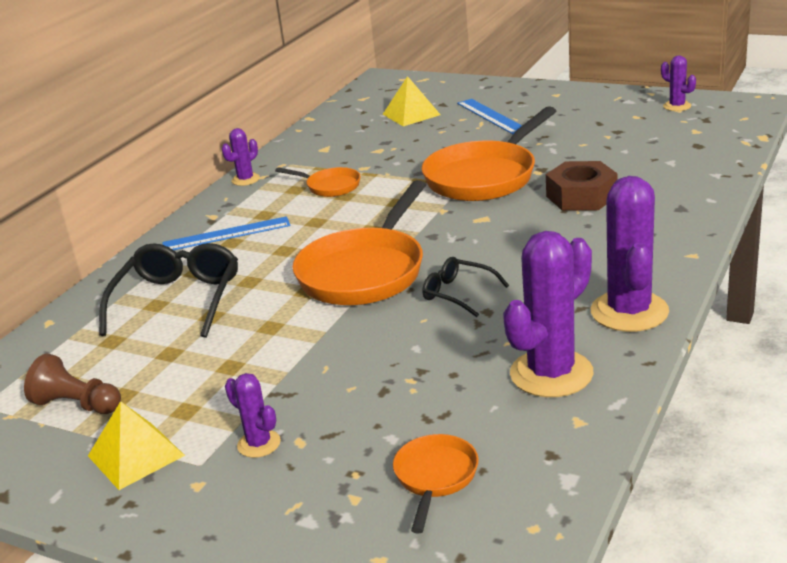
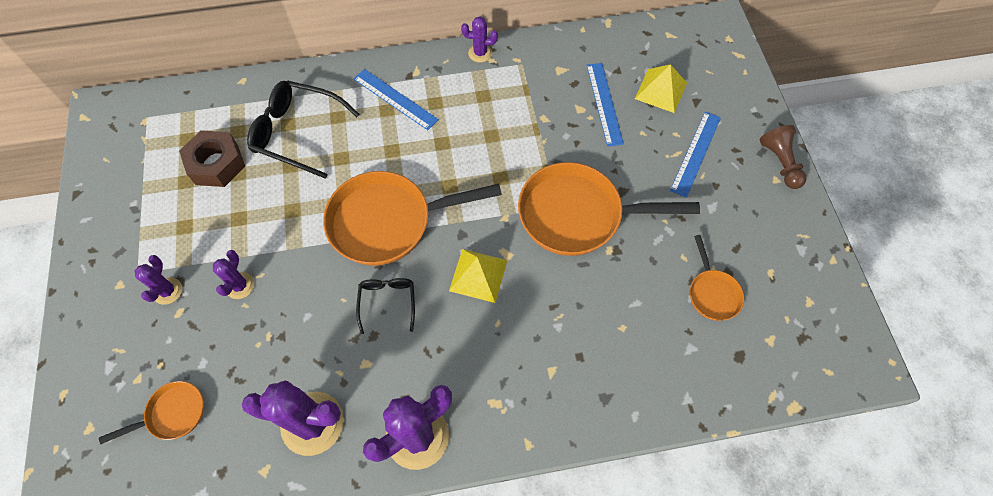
camera: 50 degrees right, 35 degrees up
brown pawn [24,353,121,414] -> brown pawn moved to [760,125,807,189]
yellow pyramid [88,401,185,490] -> yellow pyramid moved to [449,249,508,303]
black glasses [99,243,238,338] -> black glasses turned 135 degrees counterclockwise [247,80,360,179]
orange pan [275,167,360,197] -> orange pan moved to [690,235,744,321]
brown nut [546,161,618,211] -> brown nut moved to [179,130,245,187]
purple cactus [661,56,696,111] -> purple cactus moved to [213,250,254,299]
none -> blue ruler [586,63,624,147]

